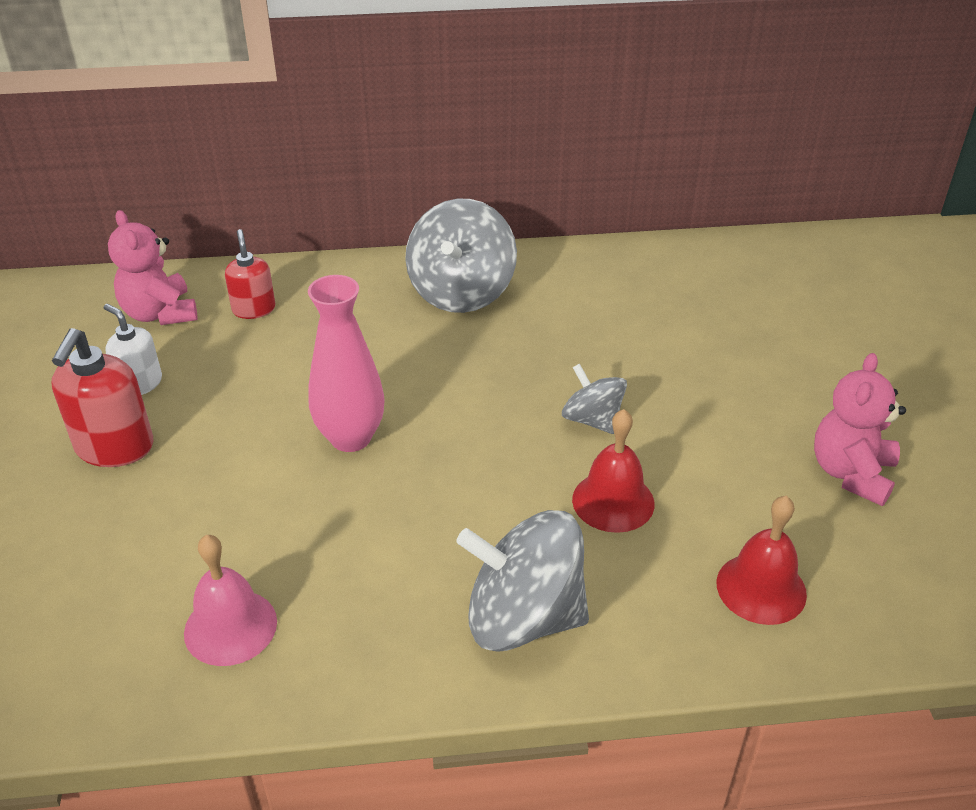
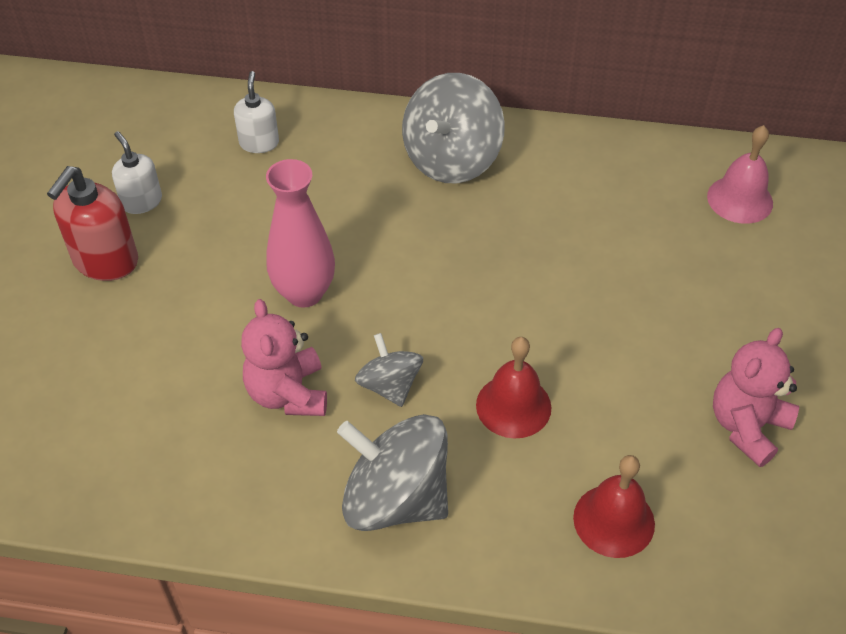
camera: 15 degrees right, 10 degrees up
pink teddy bear [108,210,197,325] -> pink teddy bear moved to [241,299,327,416]
pink bell [184,535,277,666] -> pink bell moved to [707,125,773,224]
red soap dispenser [225,229,275,319] -> white soap dispenser [234,71,279,153]
grey spinning top [562,363,627,434] -> grey spinning top moved to [355,333,423,407]

